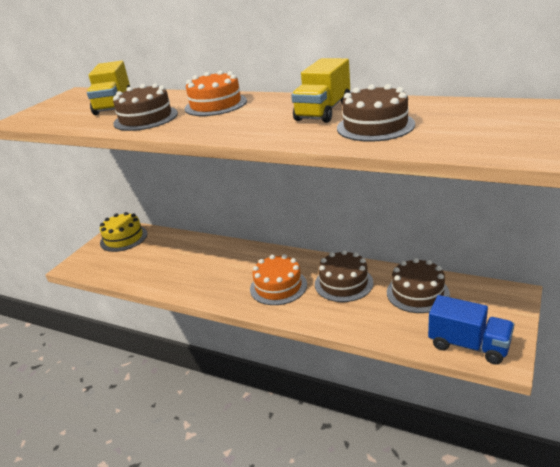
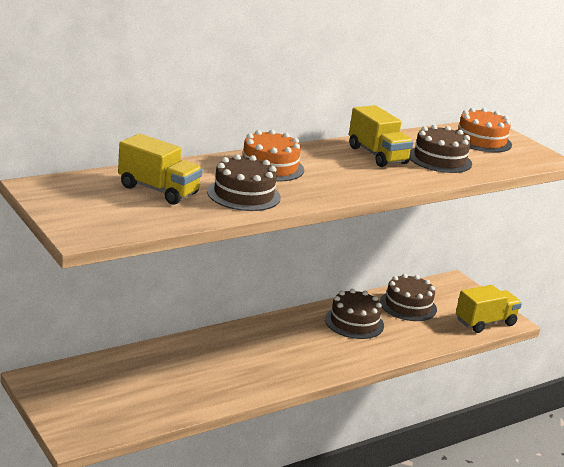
camera: 65 degrees left, 5 degrees down
yellow cake [100,212,147,252] -> none
orange cake [250,254,307,305] -> orange cake moved to [455,108,512,153]
blue truck [428,295,515,364] -> yellow truck [456,285,522,333]

